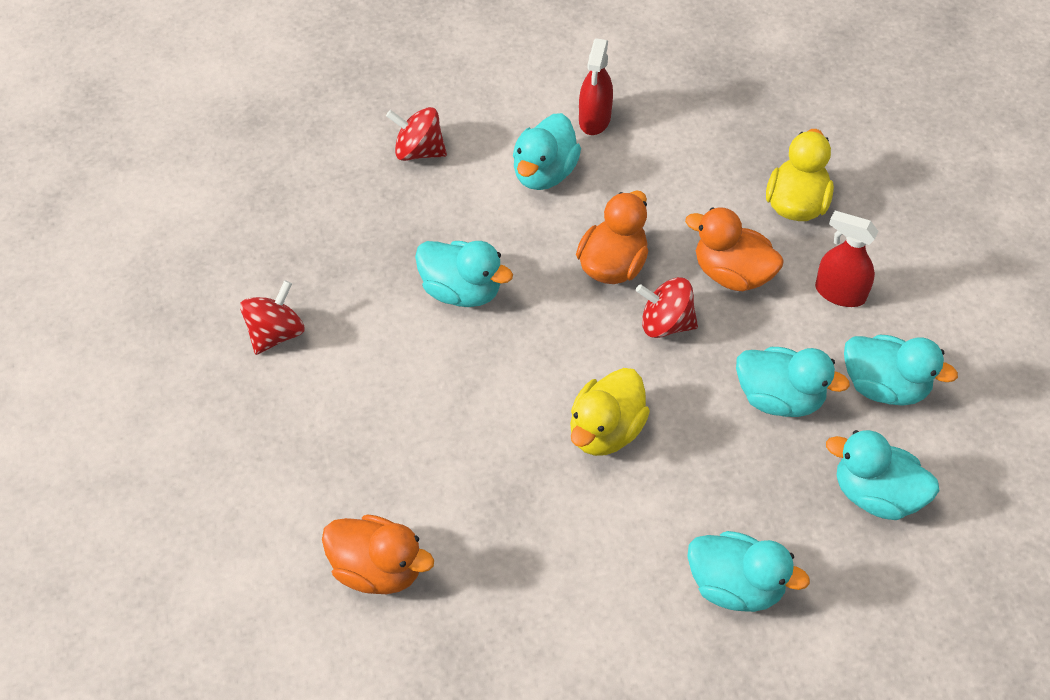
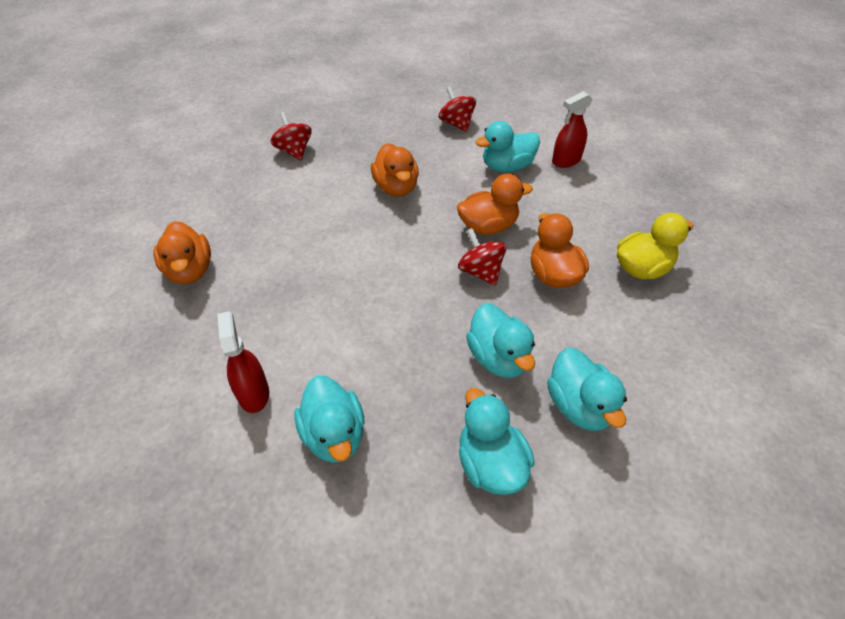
camera: 45 degrees right, 5 degrees down
red spinning top [240,280,305,355] -> red spinning top turned 105 degrees counterclockwise [271,112,312,161]
turquoise duck [415,241,513,307] -> orange duck [371,143,419,197]
yellow duck [570,368,650,456] -> none
red spray bottle [815,211,879,307] -> red spray bottle moved to [217,311,269,413]

